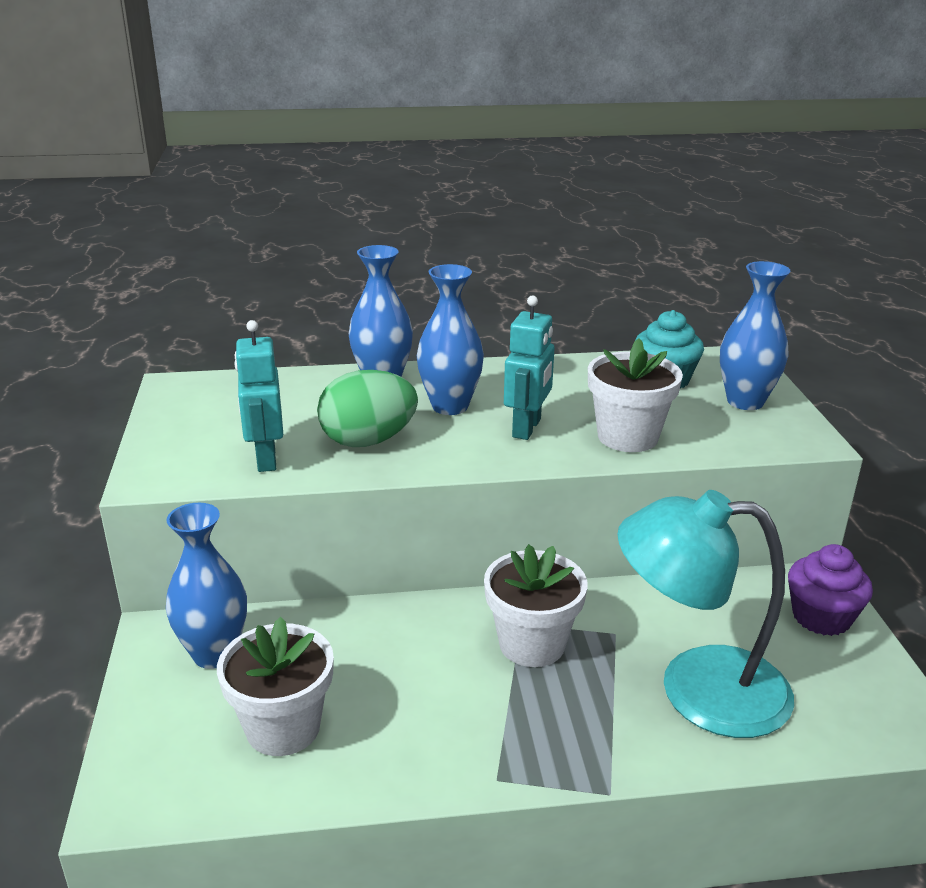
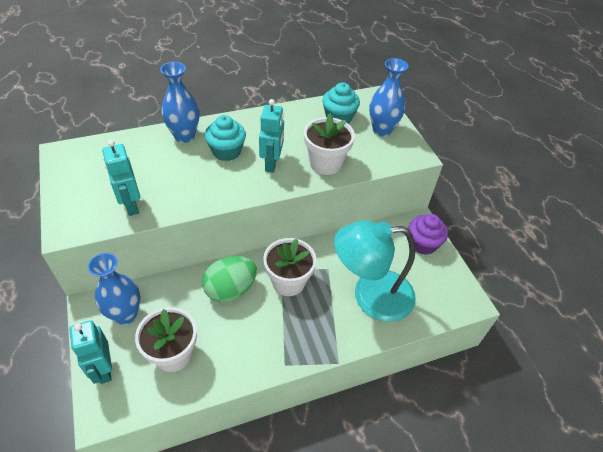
camera: 15 degrees left, 20 degrees up
green egg [317,370,418,447] -> green egg moved to [202,256,257,302]
blue vase [417,264,484,415] -> turquoise cupcake [205,115,246,161]
none -> turquoise robot [70,320,112,384]

